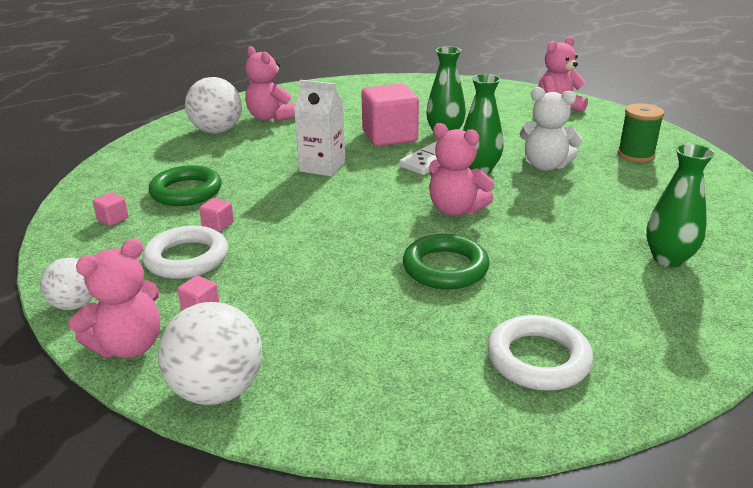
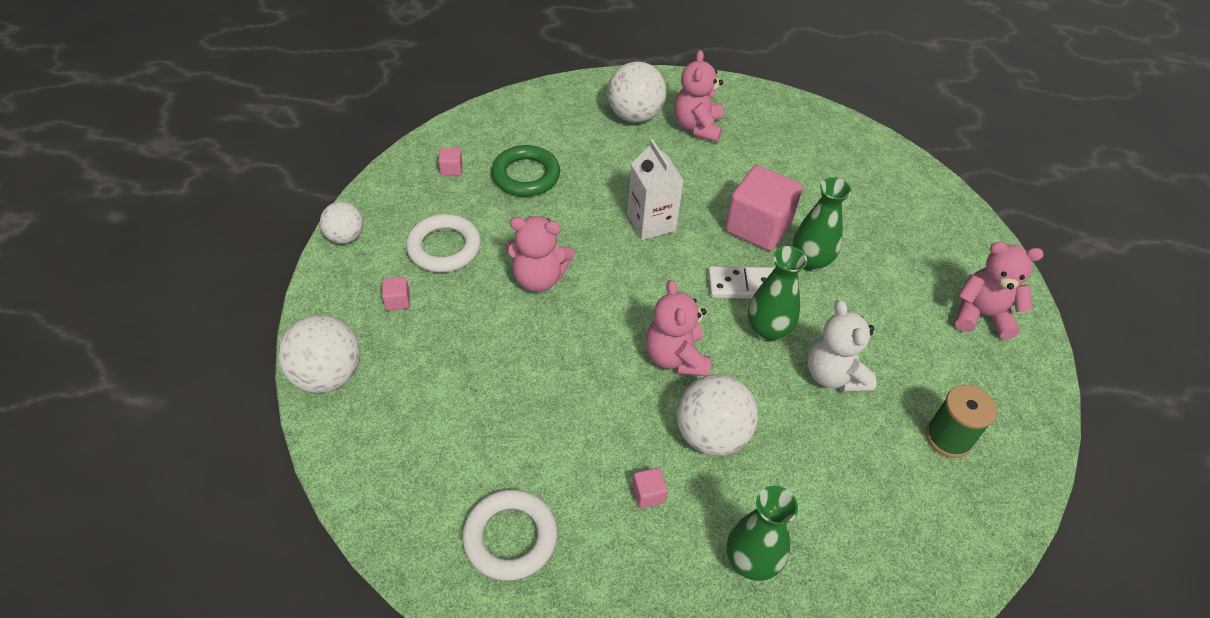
camera: 45 degrees right, 20 degrees up
pink teddy bear [68,238,160,358] -> pink teddy bear moved to [505,216,575,292]
pink cube [199,198,234,232] -> pink cube moved to [632,468,667,508]
green ring [403,234,489,290] -> none
none -> white ball [677,374,758,456]

